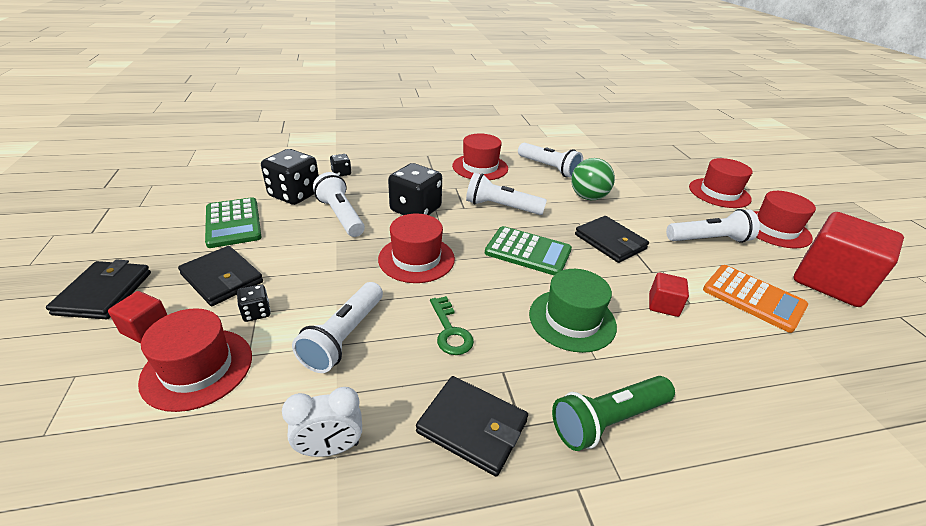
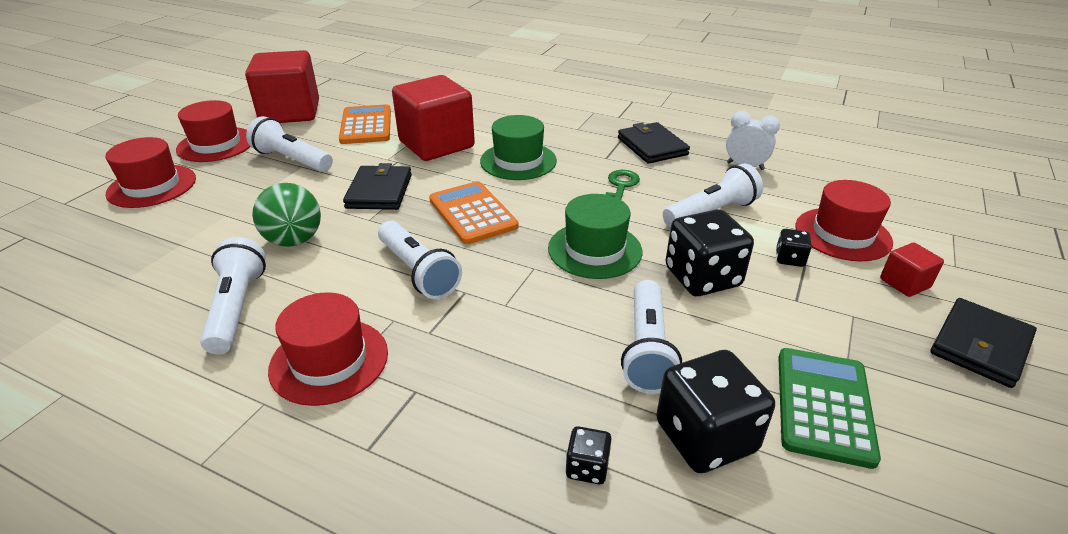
camera: 140 degrees left, 0 degrees up
black wallet [178,246,263,306] -> none
red hat [378,214,455,283] -> green hat [548,194,642,279]
black dice [388,163,442,215] -> black dice moved to [665,209,754,296]
green calculator [485,226,572,275] -> orange calculator [429,181,519,244]
green flashlight [552,376,675,451] -> none
red cube [649,273,689,317] -> red cube [392,75,475,161], size x2.26

